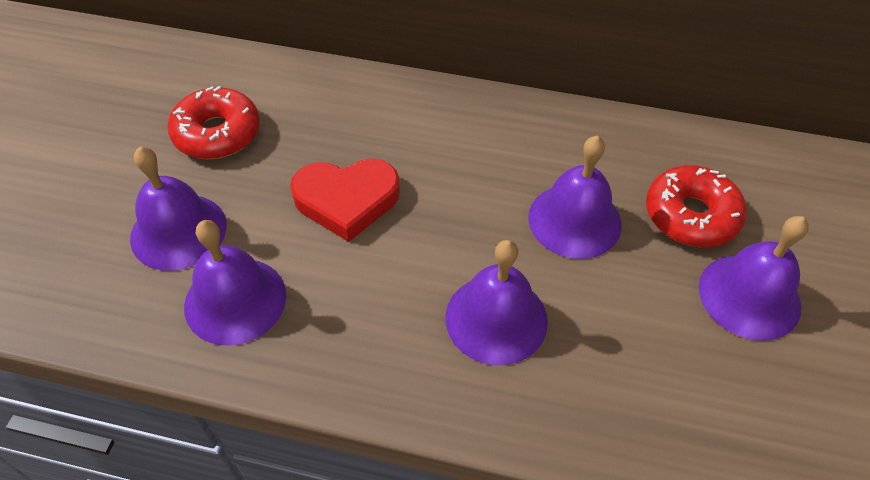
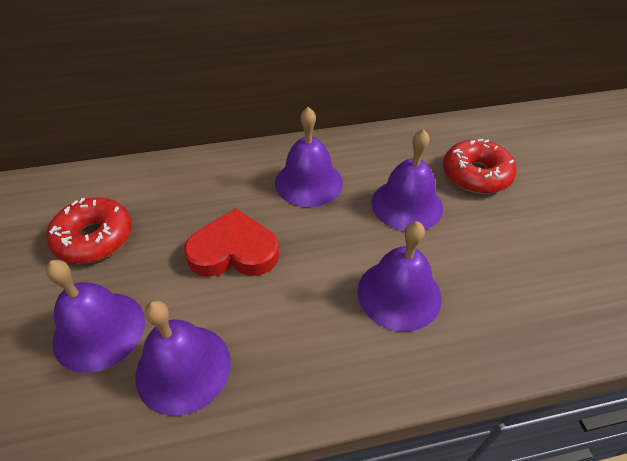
camera: 25 degrees left, 5 degrees down
red heart [290,159,400,242] -> red heart turned 150 degrees counterclockwise [184,208,279,277]
purple bell [699,216,809,341] -> purple bell moved to [275,107,343,207]

